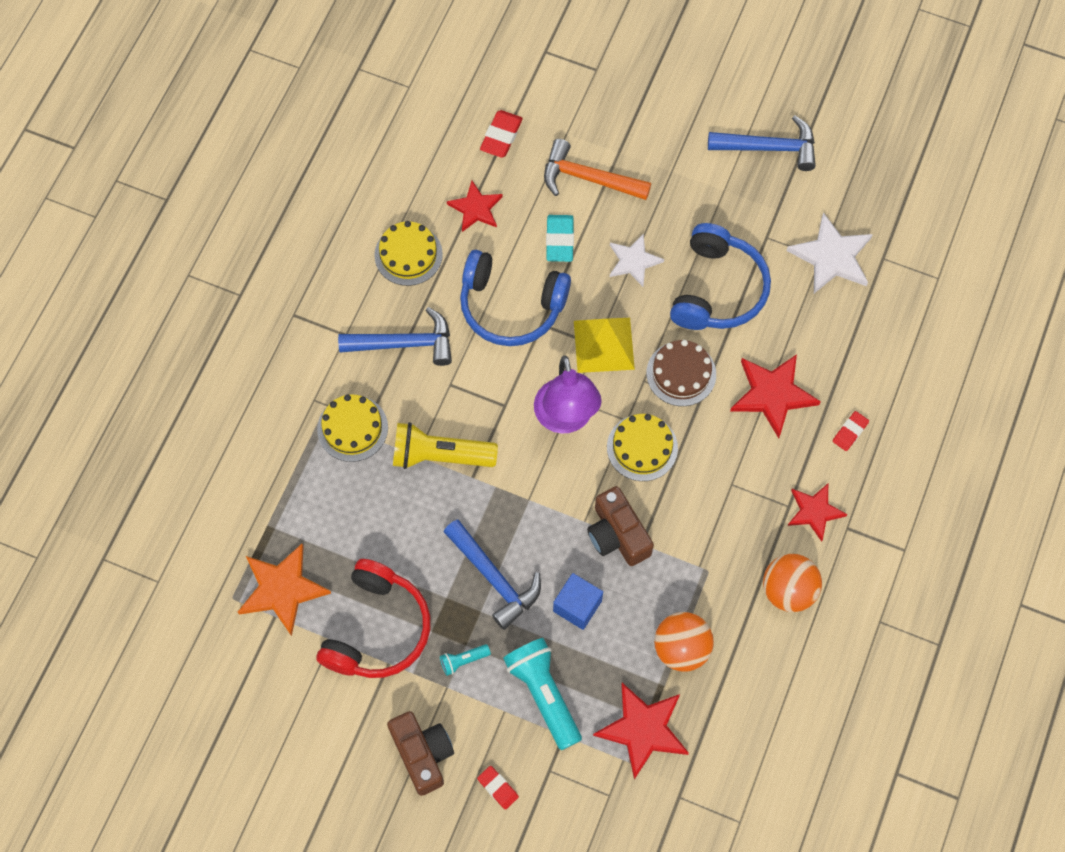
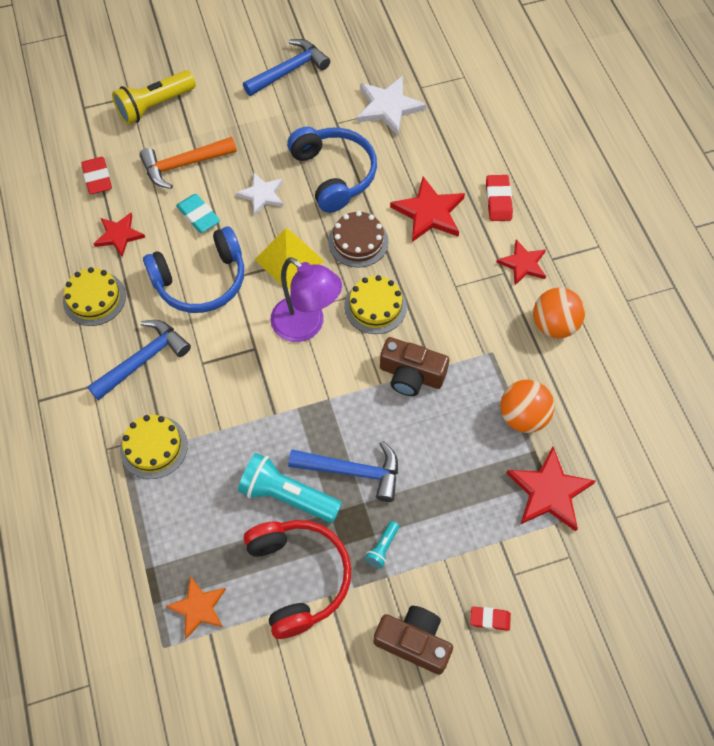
camera: 40 degrees left, 5 degrees down
orange star [238,544,331,636] -> orange star [166,576,226,639], size x0.66
yellow flashlight [393,422,498,469] -> yellow flashlight moved to [112,70,196,125]
turquoise flashlight [503,638,582,750] -> turquoise flashlight moved to [238,453,342,523]
blue cube [553,573,603,630] -> none
red eraser [833,411,869,451] -> red eraser [486,175,513,221], size x1.52

